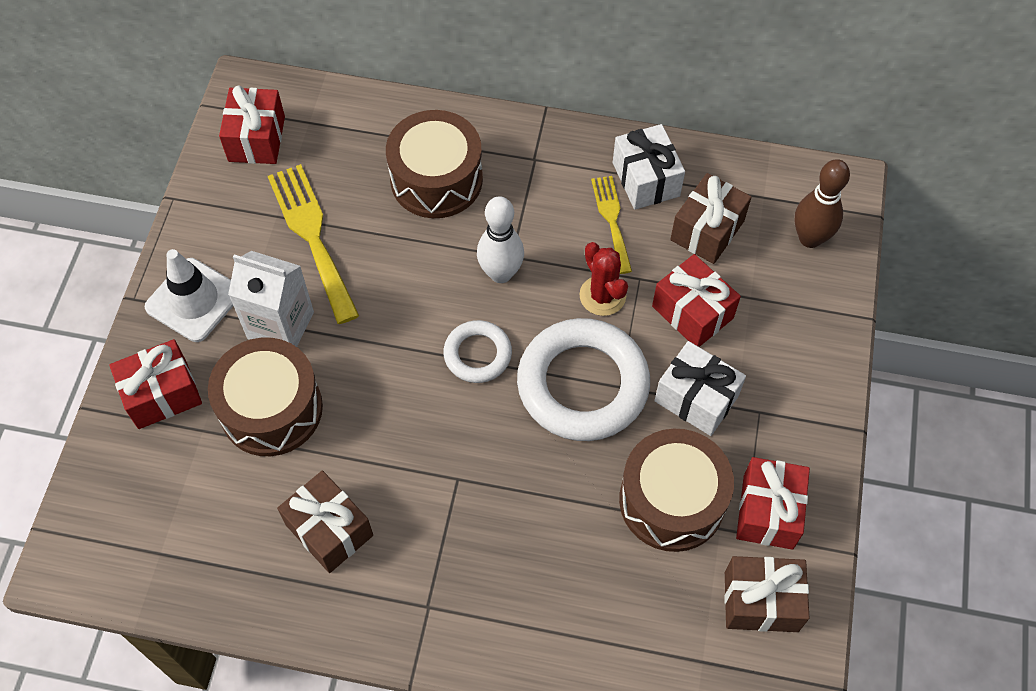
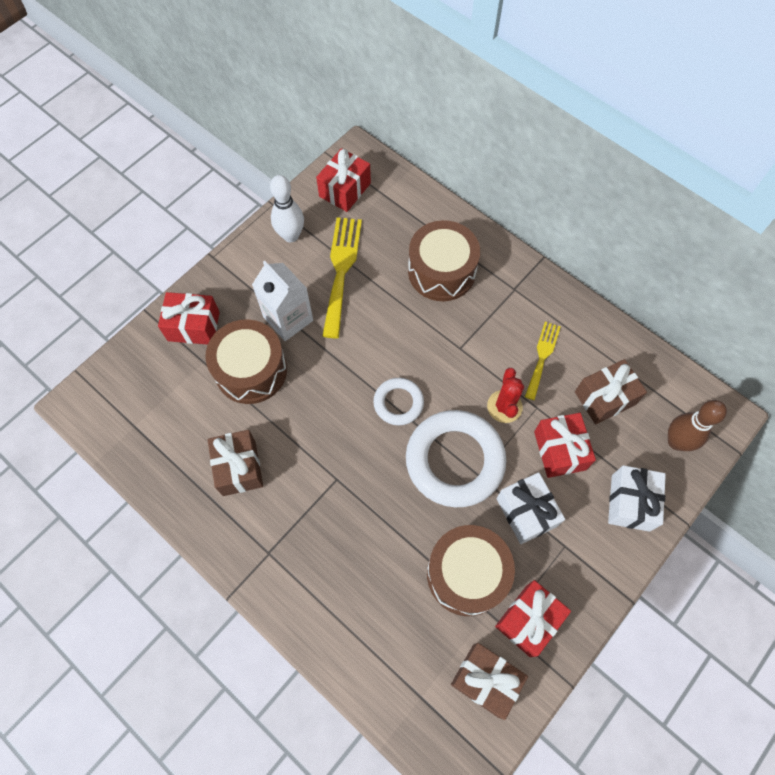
camera: 30 degrees right, 5 degrees up
white traffic cone [145,249,233,342] -> none
white bowling pin [477,196,524,283] -> white bowling pin moved to [270,175,304,242]
white gift [613,124,685,210] -> white gift moved to [608,465,666,532]

